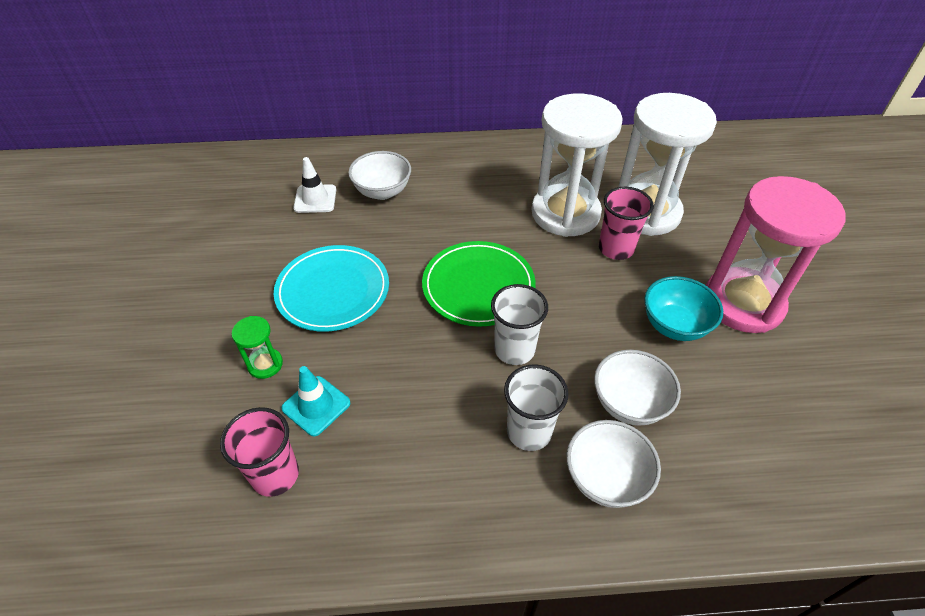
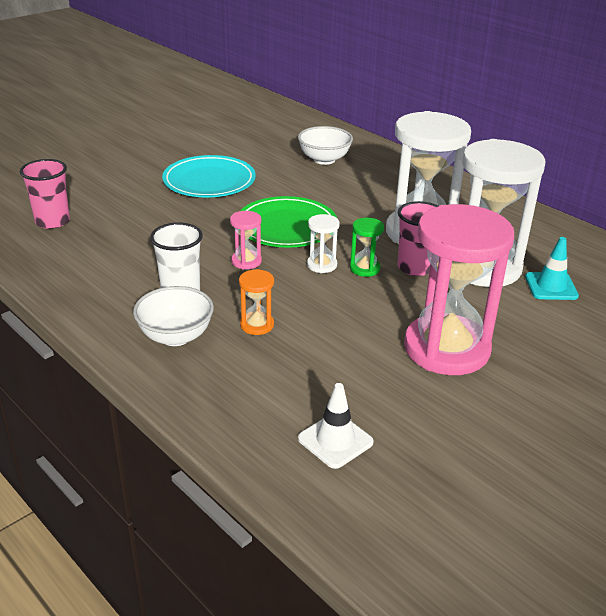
camera: 50 degrees right, 15 degrees down
green hourglass [232,316,283,379] -> green hourglass moved to [350,218,384,277]
turquoise traffic cone [281,366,350,436] -> turquoise traffic cone moved to [525,237,579,300]
white traffic cone [293,157,336,213] -> white traffic cone moved to [298,383,374,469]
white cup [491,284,548,365] -> pink hourglass [230,211,262,269]
white bowl [594,350,681,426] -> orange hourglass [239,269,274,335]
turquoise bowl [644,276,723,341] -> none
none -> white hourglass [307,214,340,273]

